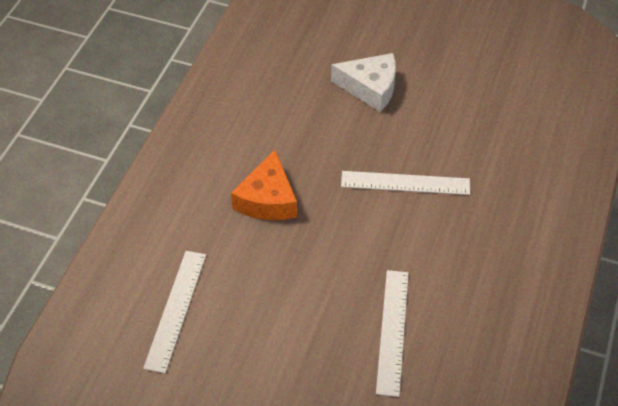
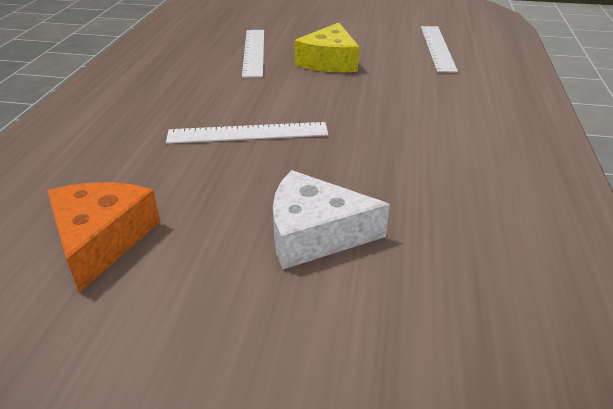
camera: 170 degrees right, 15 degrees down
orange cheese [231,150,297,220] -> orange cheese moved to [47,182,160,293]
none -> yellow cheese [295,23,359,73]

